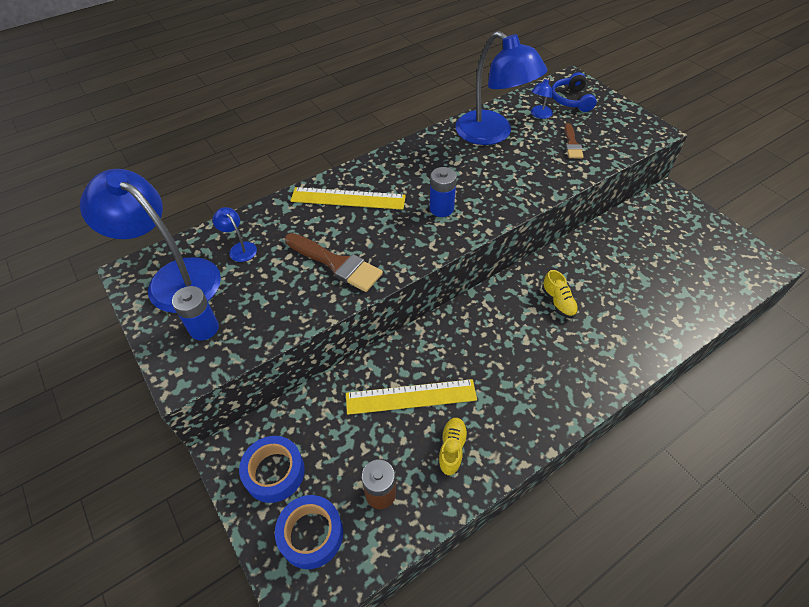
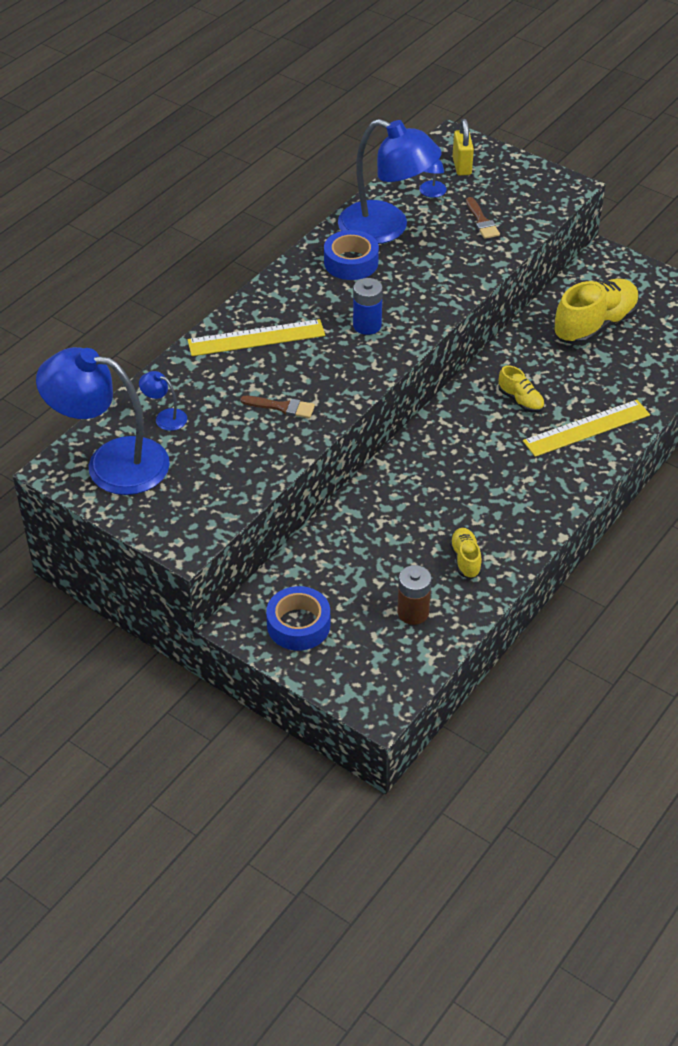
camera: 20 degrees left, 5 degrees down
blue battery [172,286,219,340] -> none
blue tape [275,495,343,569] -> blue tape moved to [324,230,379,280]
brown brush [285,233,383,292] -> brown brush [240,396,315,418], size x0.59
yellow ruler [346,379,477,415] -> yellow ruler moved to [523,400,650,457]
blue headphones [552,72,597,112] -> yellow padlock [452,119,474,176]
none -> yellow shoe [553,278,639,345]

